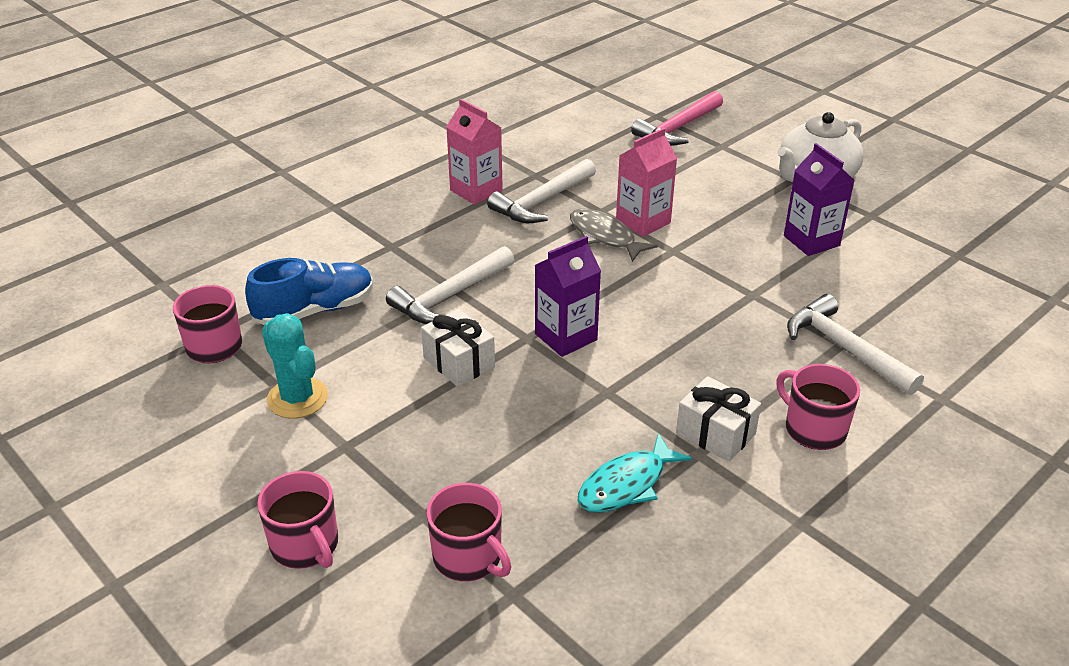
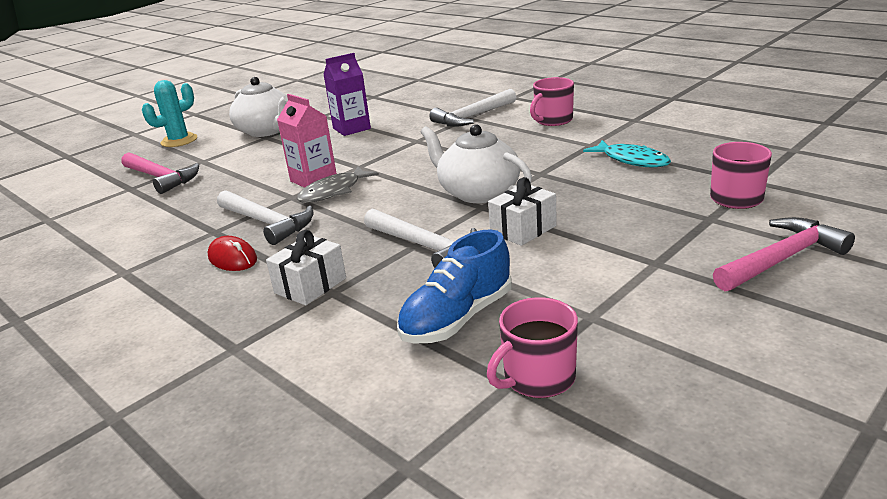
camera: 90 degrees left, 10 degrees down
blue shoe [245,258,373,325] -> blue shoe turned 105 degrees counterclockwise [397,230,512,344]
pink mug [257,471,338,569] -> pink hammer [713,217,855,291]
turquoise cactus [262,313,328,418] -> turquoise cactus moved to [142,80,197,147]
pink carton [446,99,503,205] -> red mouse [207,236,257,271]
purple carton [535,236,601,357] -> white teapot [421,124,532,203]
white gift [676,376,761,462] -> white gift moved to [266,230,346,305]

